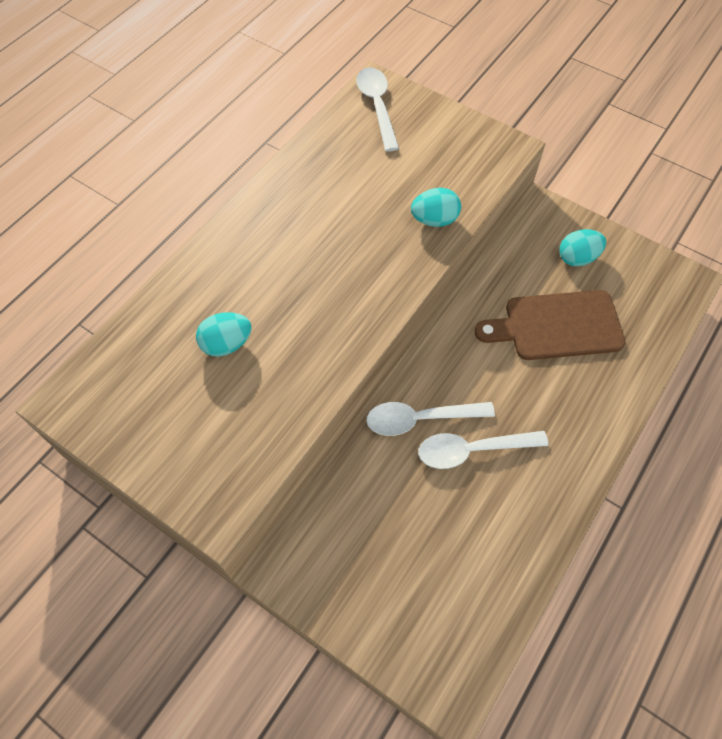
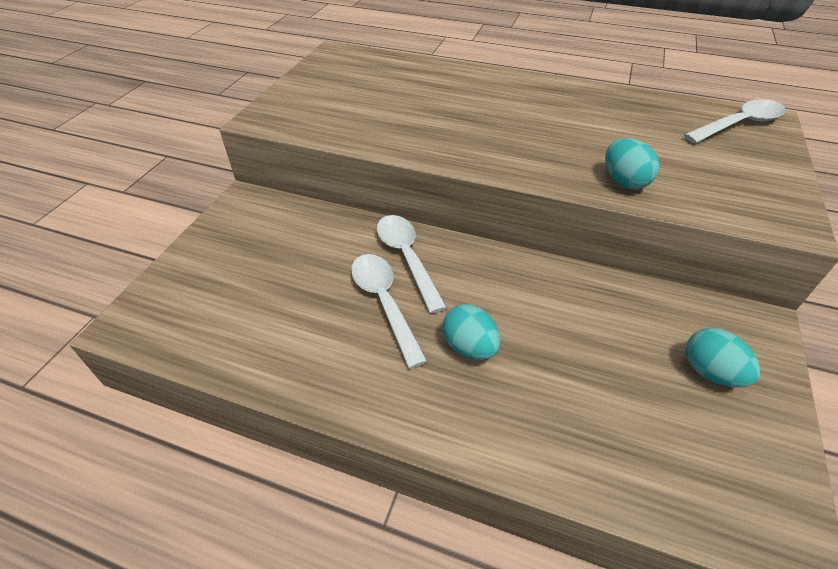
camera: 75 degrees right, 15 degrees down
turquoise egg [196,312,252,357] -> turquoise egg moved to [442,304,500,360]
brown cutting board [475,290,625,360] -> none

